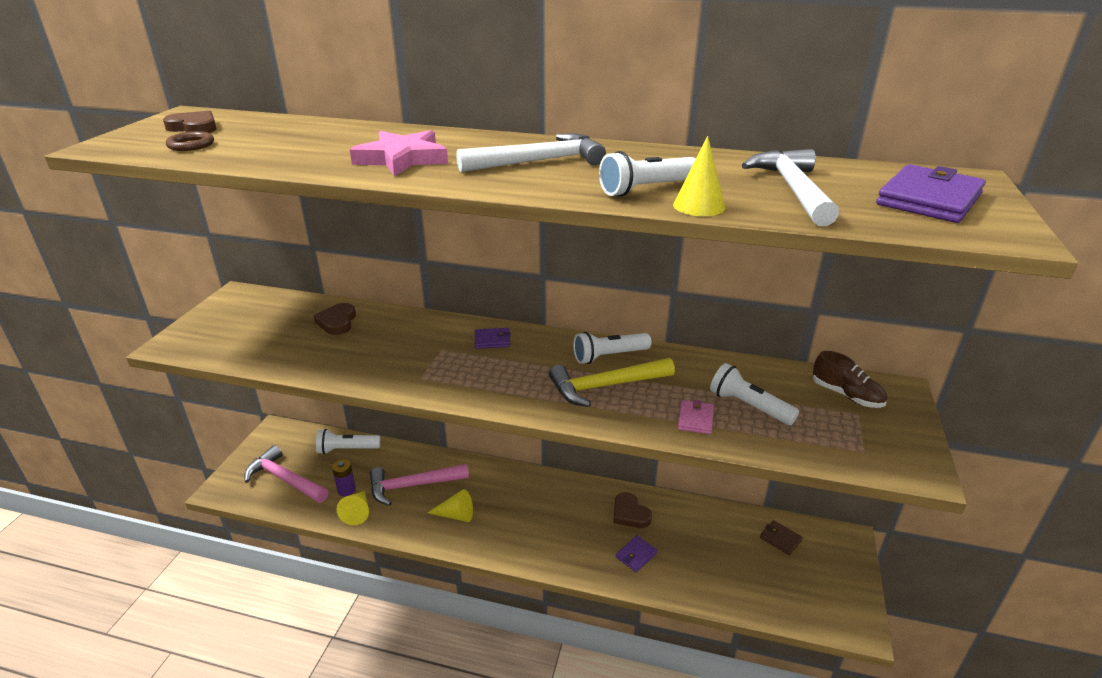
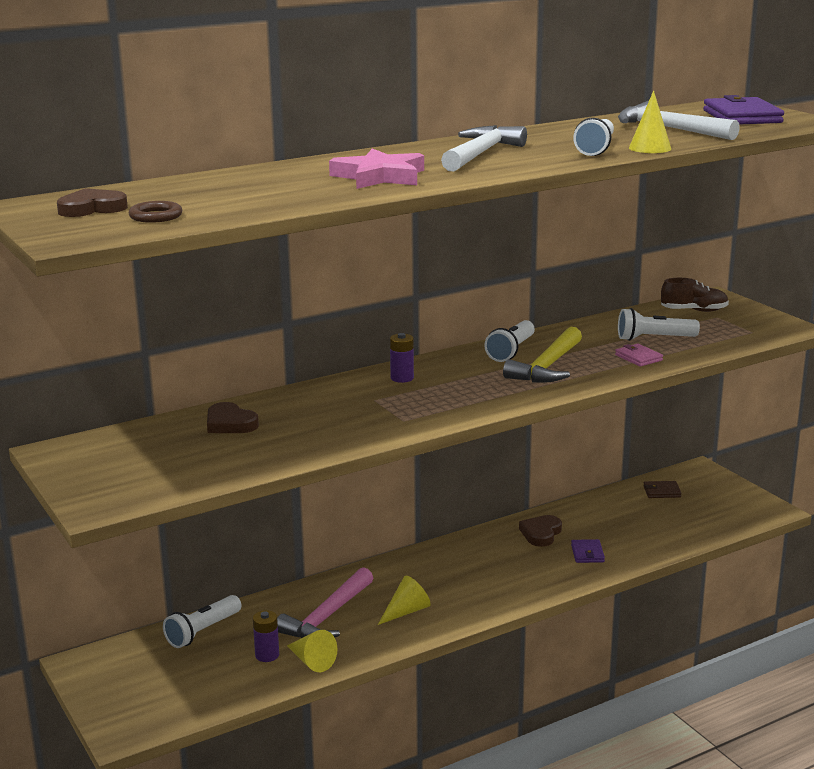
camera: 45 degrees left, 10 degrees down
pink hammer [244,445,328,503] -> none
purple wallet [475,328,511,349] -> purple battery [390,333,414,383]
brown heart [613,492,652,528] -> brown heart turned 105 degrees clockwise [519,515,562,547]

